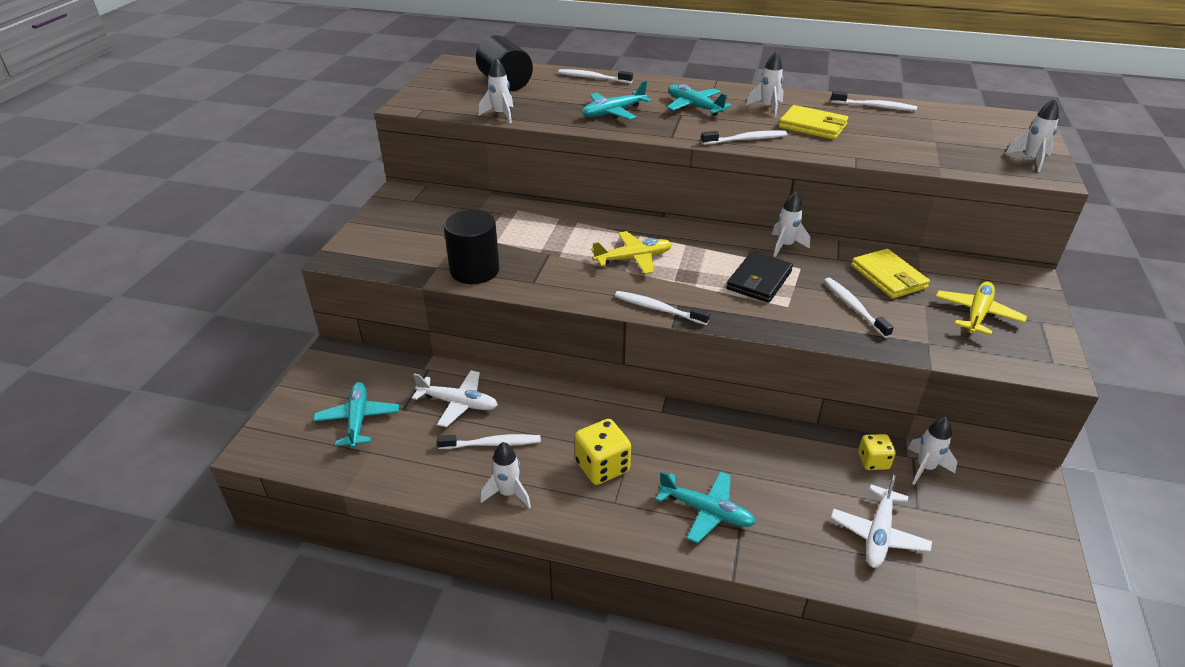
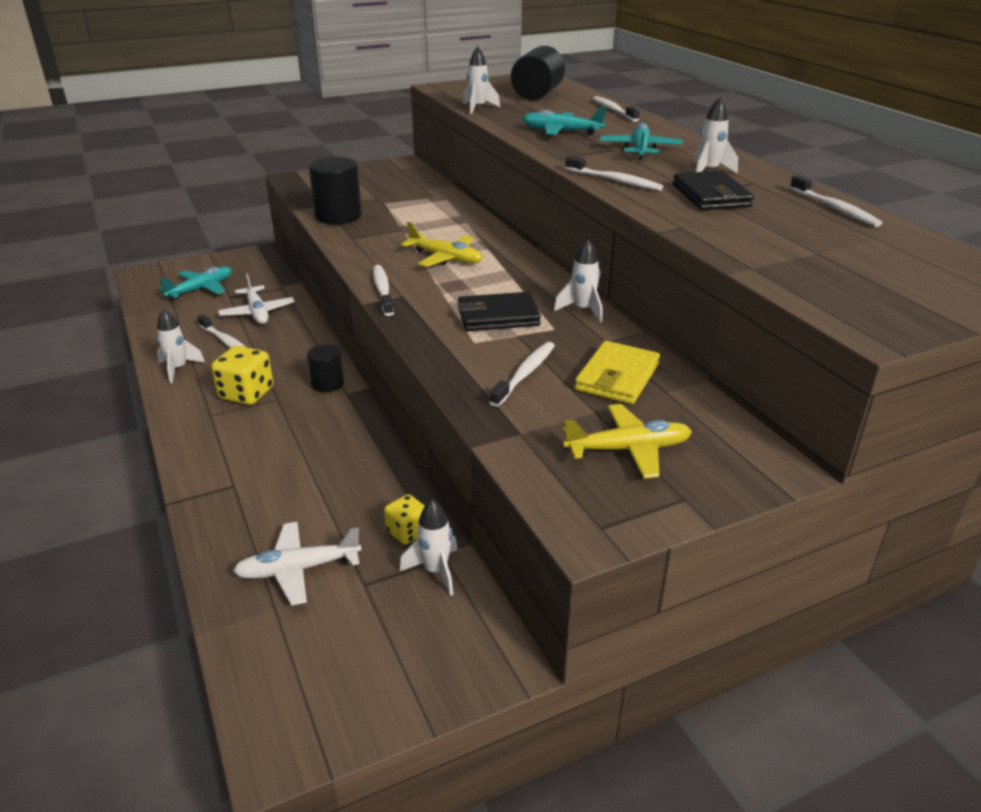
camera: 50 degrees right, 5 degrees down
turquoise plane [656,471,756,544] -> none
yellow wallet [779,105,848,140] -> black wallet [673,171,754,210]
white rocket [1005,98,1059,172] -> none
none -> black cylinder [307,345,344,392]

